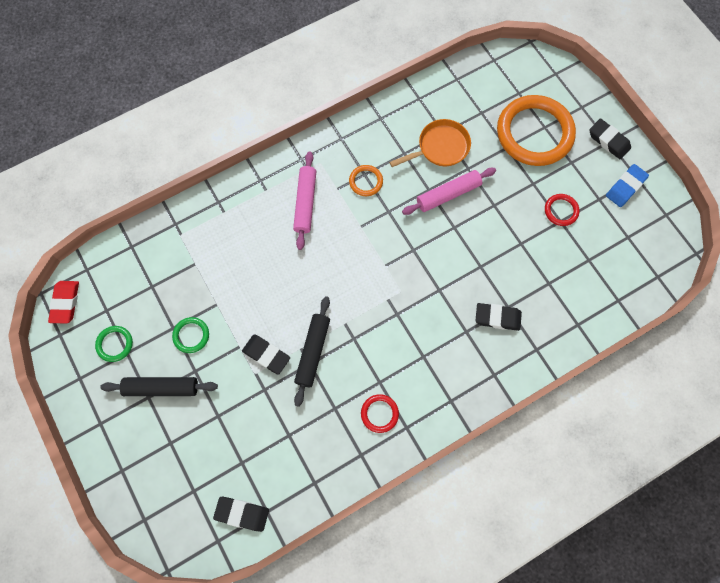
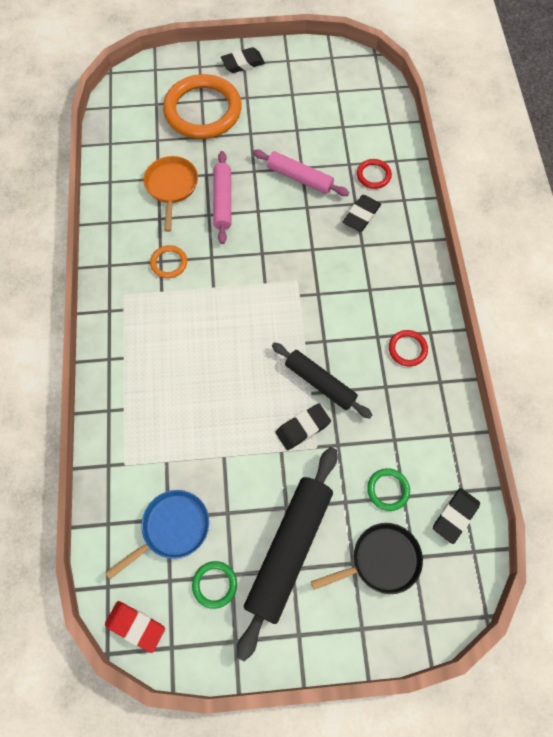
camera: 65 degrees left, 5 degrees down
black rolling pin [100,377,218,396] -> black rolling pin [237,447,337,662], size x1.63
green ring [172,317,209,353] -> green ring moved to [367,468,410,511]
pink rolling pin [293,151,316,250] -> pink rolling pin moved to [253,149,349,196]
red ring [545,194,580,226] -> red ring moved to [357,159,392,189]
blue eraser [606,164,649,207] -> none
none -> blue pan [105,490,209,579]
none -> black pan [311,523,423,594]

